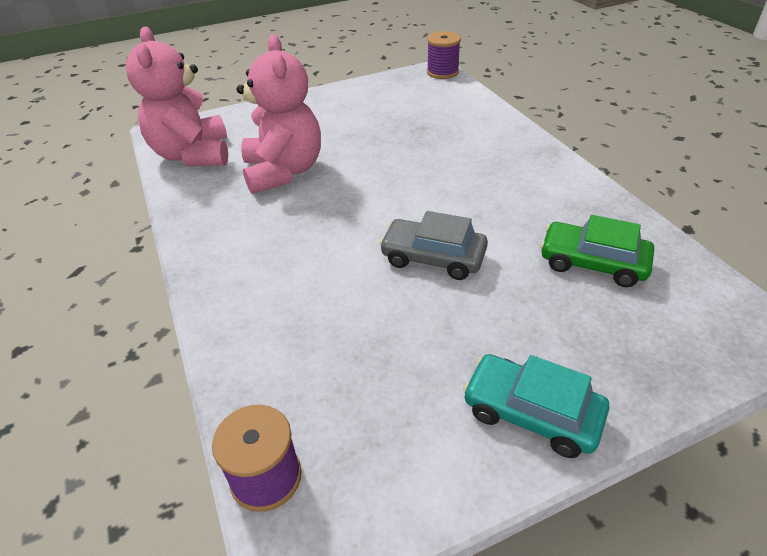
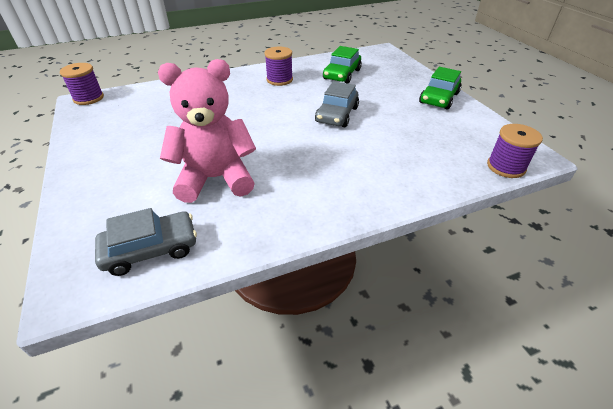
camera: 90 degrees left, 0 degrees up
pink teddy bear [126,27,228,166] -> grey car [95,208,197,276]
turquoise car [463,354,609,458] -> green car [419,67,462,110]
none -> purple spool [264,47,293,86]

